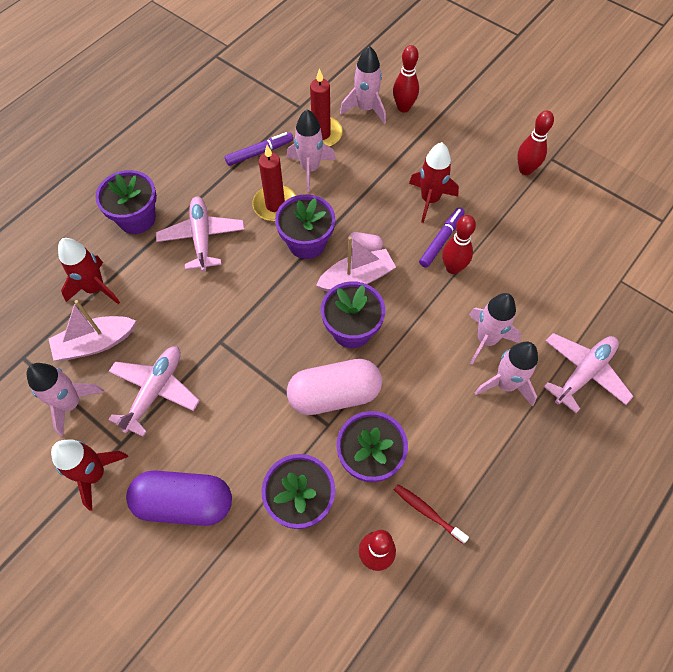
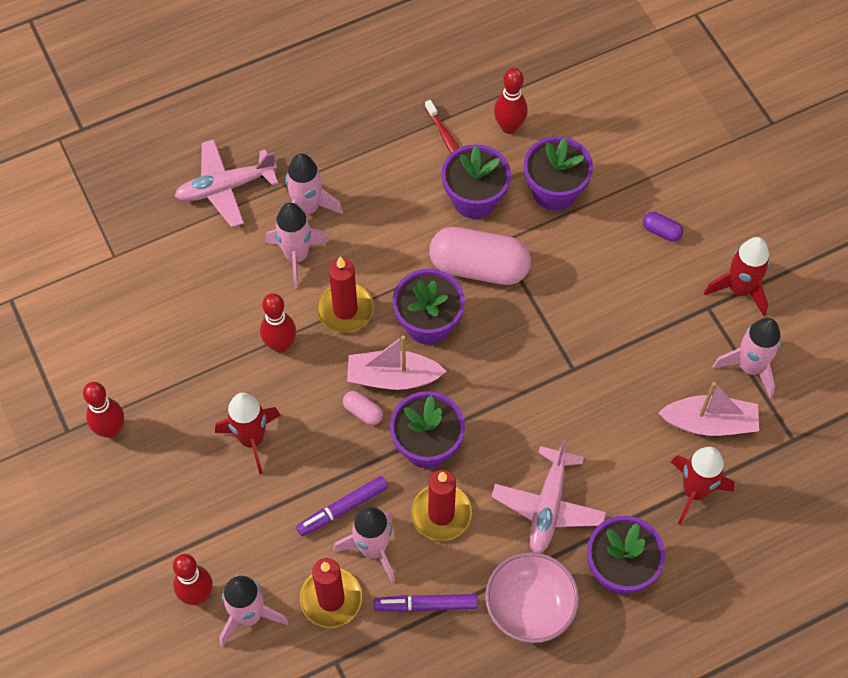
camera: 155 degrees left, 0 degrees up
pink plane [108,346,200,437] -> none
purple capsule [126,470,232,526] -> purple capsule [643,212,683,242], size x0.42
purple marker [419,208,465,268] -> purple marker moved to [296,476,388,536]
none -> red candle [317,257,374,333]
none -> pink bowl [485,552,579,643]

